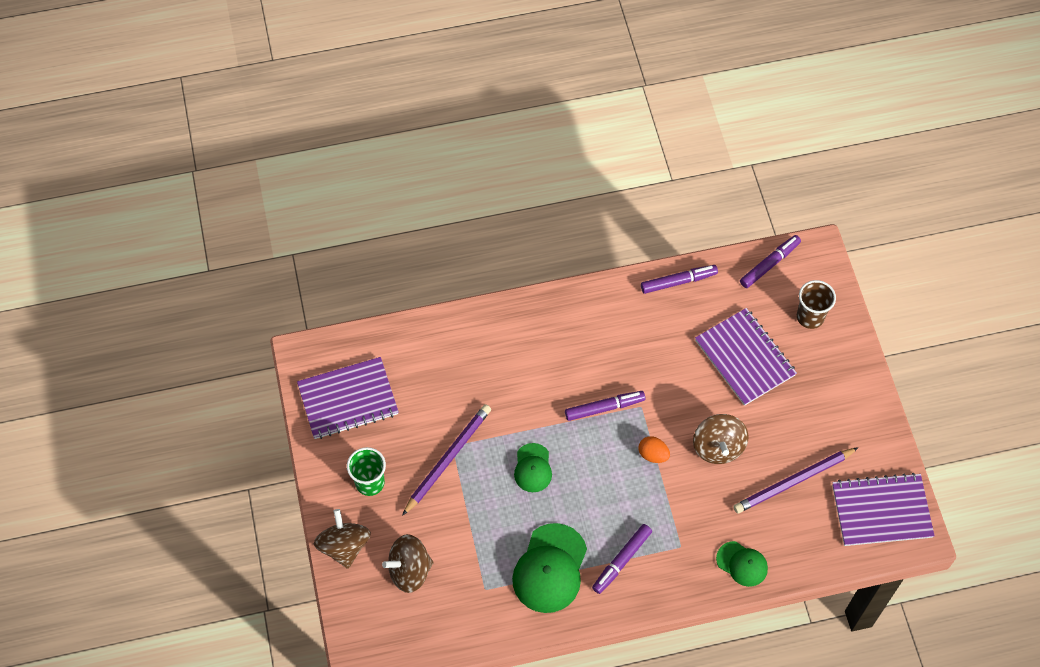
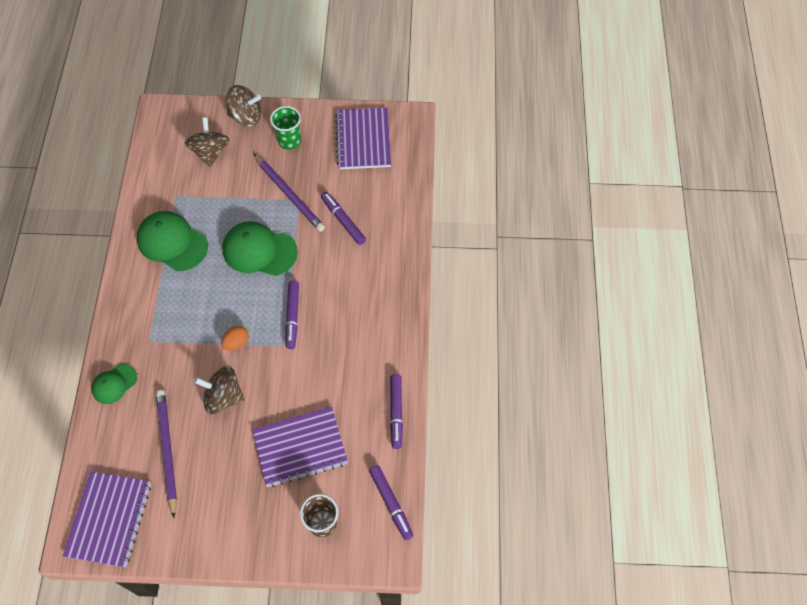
camera: 105 degrees right, 0 degrees up
green cap [514,443,552,492] -> green cap [222,221,298,276], size x1.75
purple marker [592,524,652,594] -> purple marker moved to [321,192,366,245]

